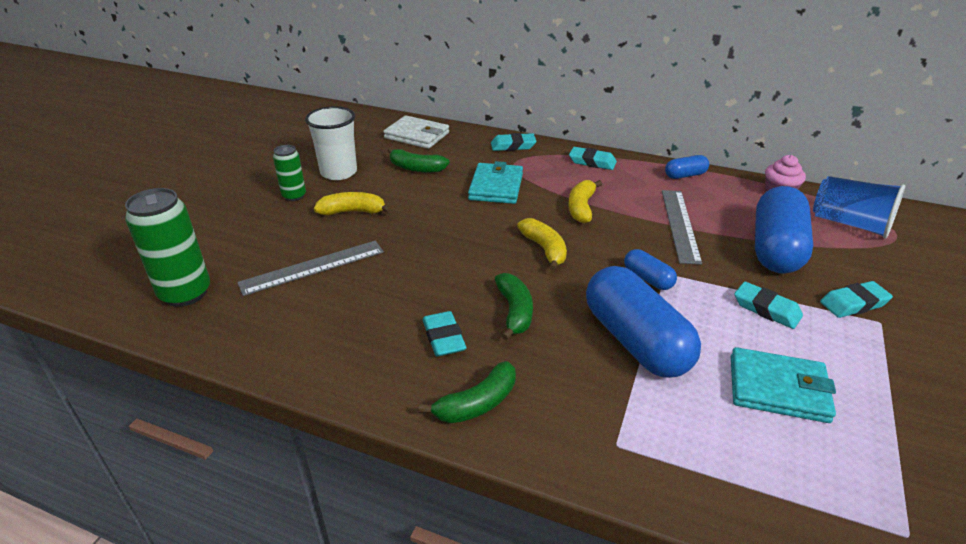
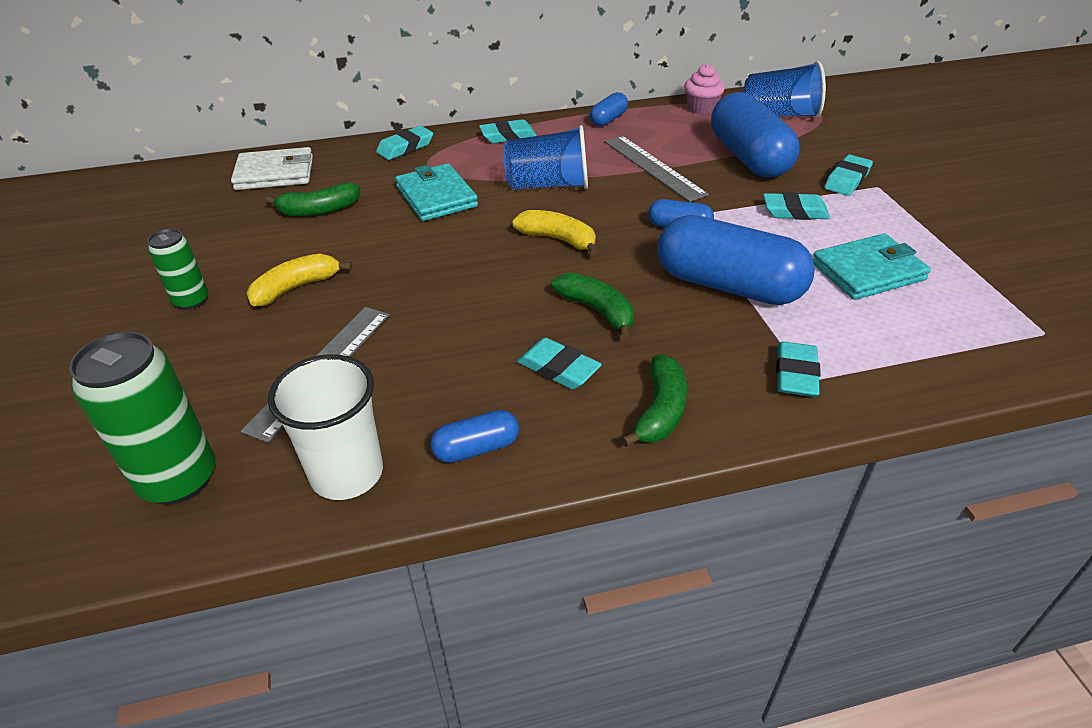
camera: 35 degrees left, 5 degrees up
white cup [305,106,357,180] -> white cup moved to [268,354,383,500]
yellow banana [568,180,602,223] -> blue cup [503,125,588,190]
none -> blue capsule [430,410,519,463]
none -> turquoise eraser [776,341,821,397]

